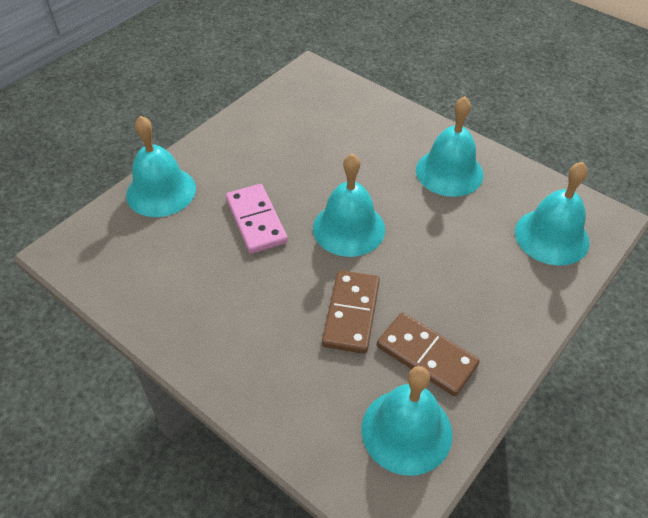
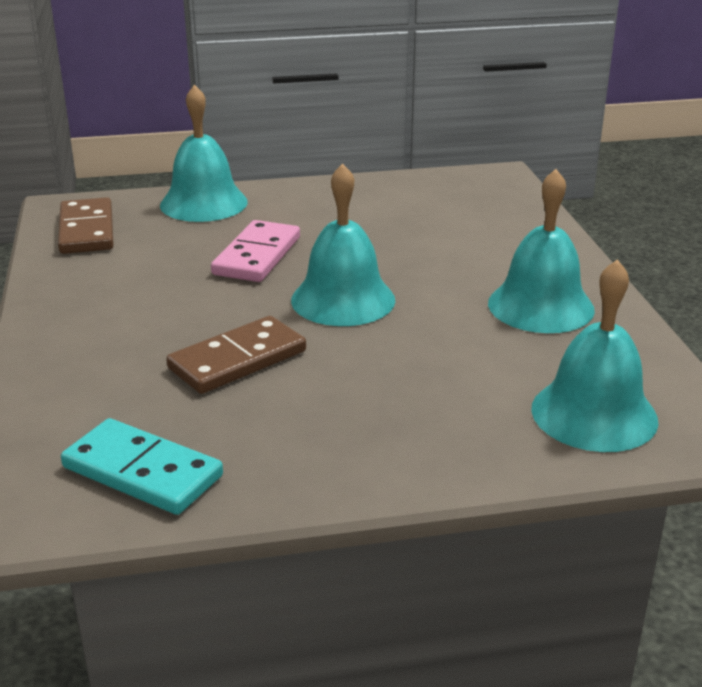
camera: 40 degrees right, 20 degrees down
turquoise bell [362,366,452,476] -> turquoise domino [61,418,223,515]
brown domino [377,312,480,396] -> brown domino moved to [58,197,114,254]

